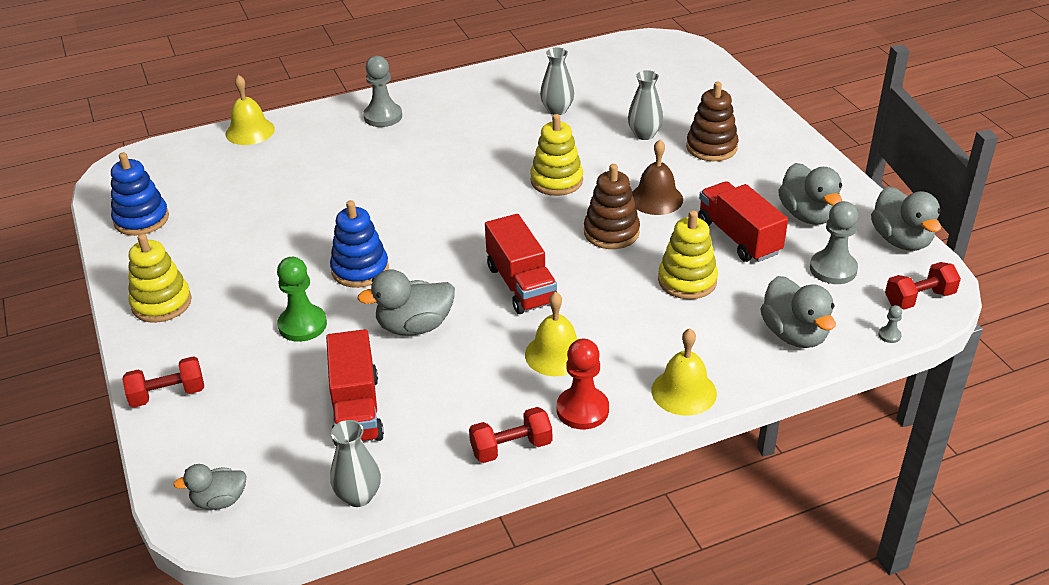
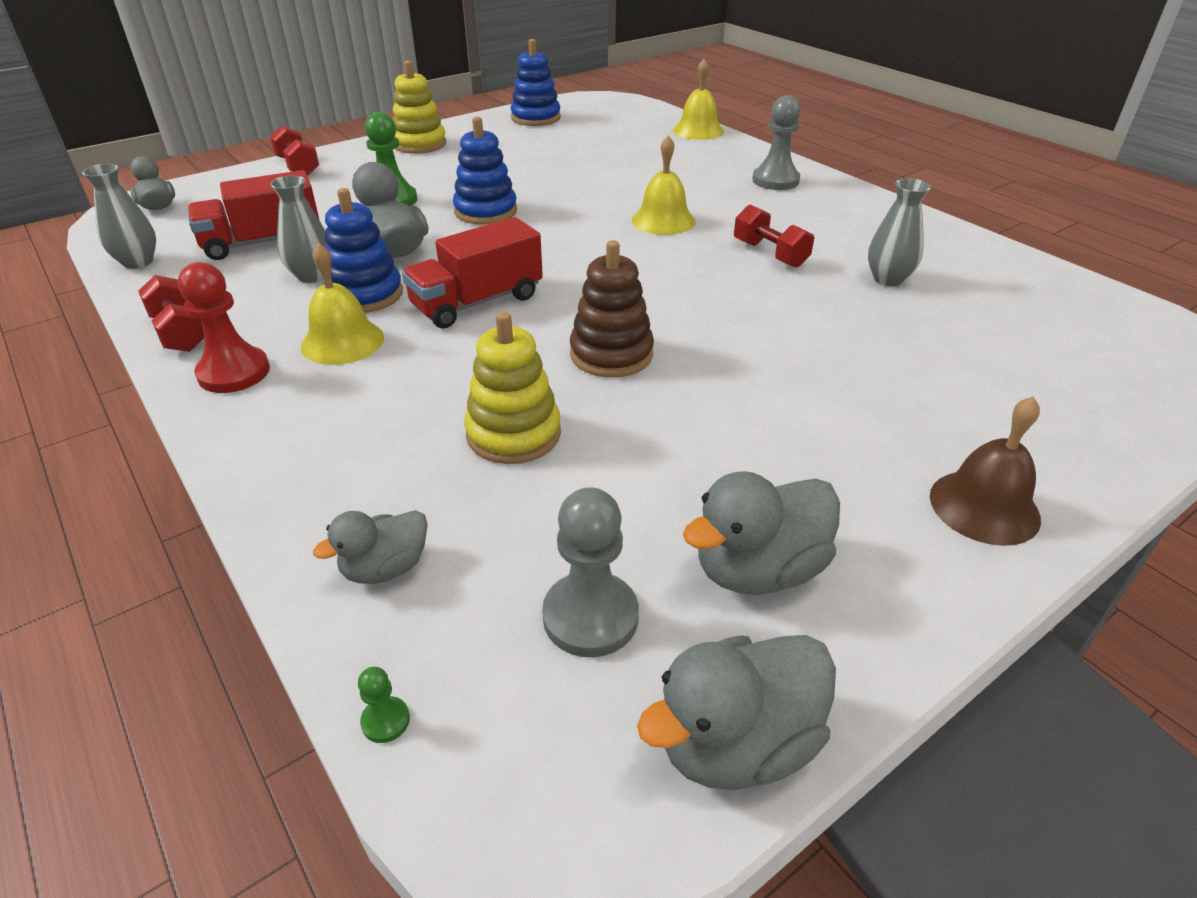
camera: 75 degrees right, 0 degrees up
yellow stacking toy [530,114,583,196] -> none
grey vase [628,70,663,140] -> grey vase moved to [270,175,327,283]
brown bell [632,140,683,215] -> brown bell moved to [930,397,1041,546]
yellow bell [651,329,717,416] -> yellow bell moved to [632,135,695,235]
brown stacking toy [686,82,738,161] -> none
red truck [698,181,788,262] -> none
grey duck [761,276,836,348] -> grey duck [313,510,428,584], size x0.62
grey pawn [879,305,902,343] -> green pawn [358,667,410,743]
red dumbbell [885,262,961,310] -> red dumbbell moved to [734,204,814,268]
none -> blue stacking toy [325,188,403,313]

